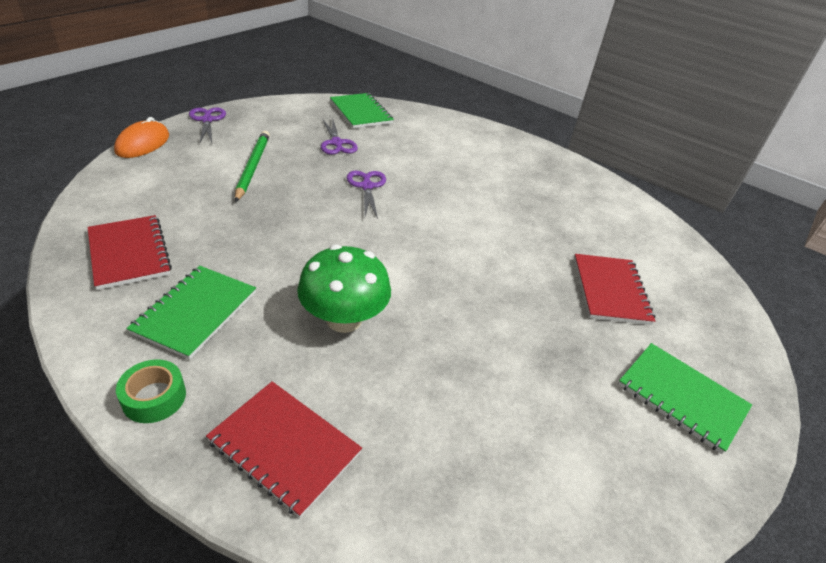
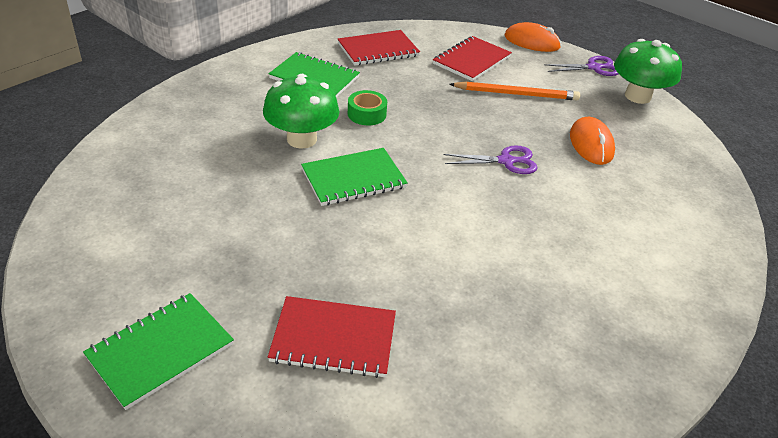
camera: 95 degrees right, 0 degrees up
green tape [116,359,186,423] -> green tape moved to [348,90,387,125]
red notebook [206,381,362,518] -> red notebook moved to [433,36,512,81]
green pencil [235,131,270,202] -> orange pencil [449,81,580,100]
purple scissors [321,120,358,155] -> orange mouse [570,117,615,165]
green notebook [330,93,394,129] -> green notebook moved to [301,148,408,206]
none -> green mushroom [614,39,682,104]

